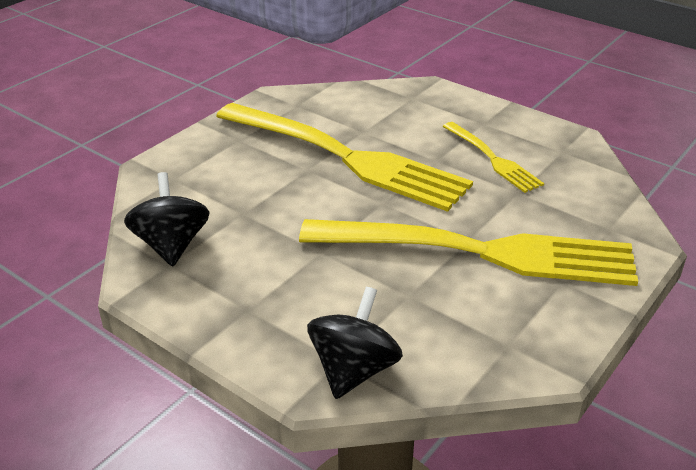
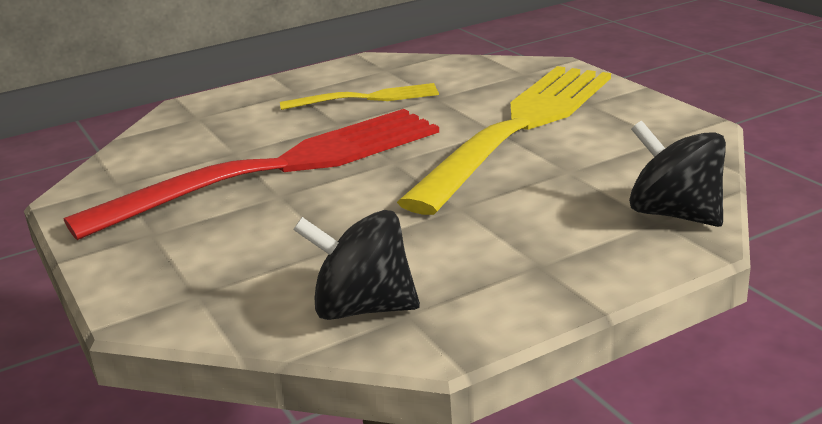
camera: 65 degrees left, 10 degrees down
yellow fork [216,103,473,212] -> red fork [64,109,439,240]

